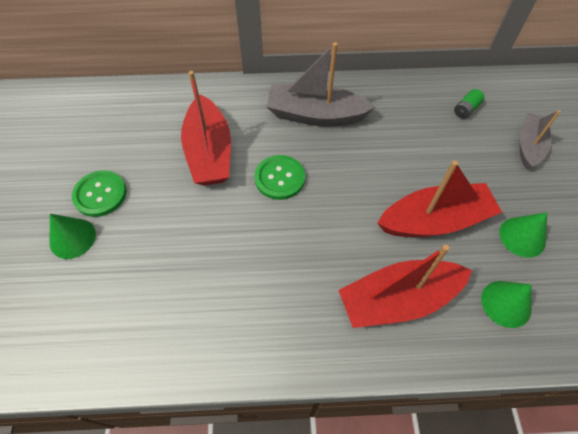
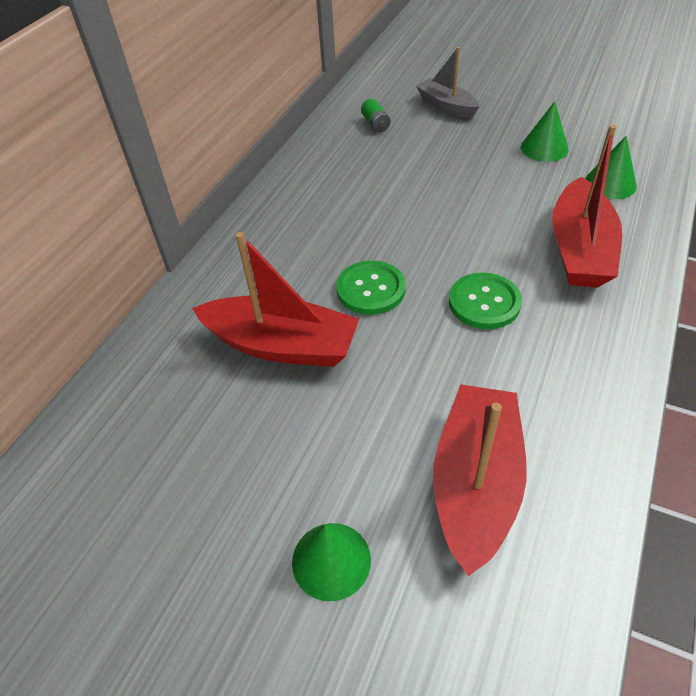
camera: 60 degrees left, 10 degrees down
green button [72,170,127,217] -> green button moved to [449,272,522,329]
grey boat [266,42,375,126] -> none
red boat [377,160,502,237] -> red boat moved to [433,384,526,576]

